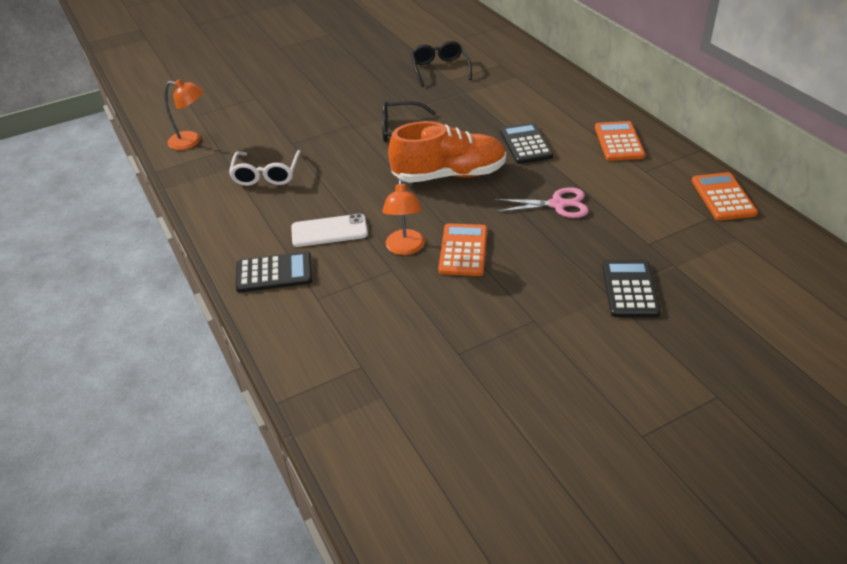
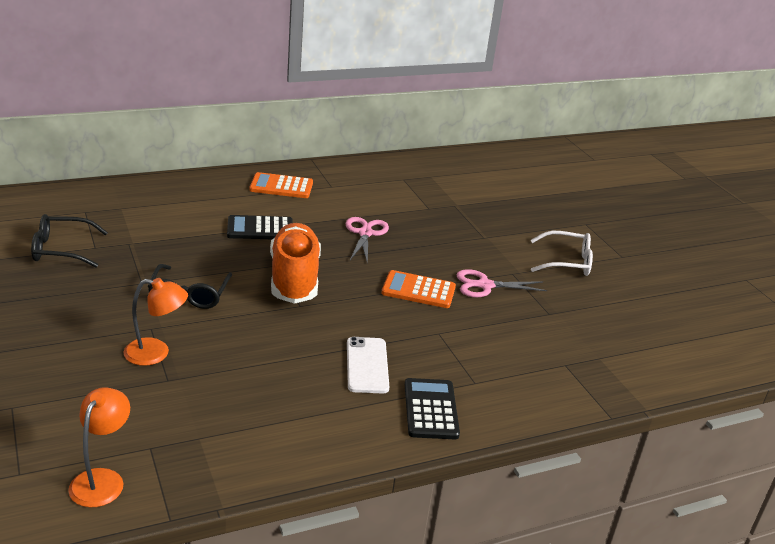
camera: 90 degrees left, 10 degrees down
white glasses [229,150,301,186] -> white glasses moved to [531,231,593,276]
orange lamp [382,179,425,255] -> orange lamp moved to [124,278,188,366]
black calculator [602,260,661,317] -> none
orange calculator [692,172,758,220] -> none
none -> pink scissors [456,269,548,297]

